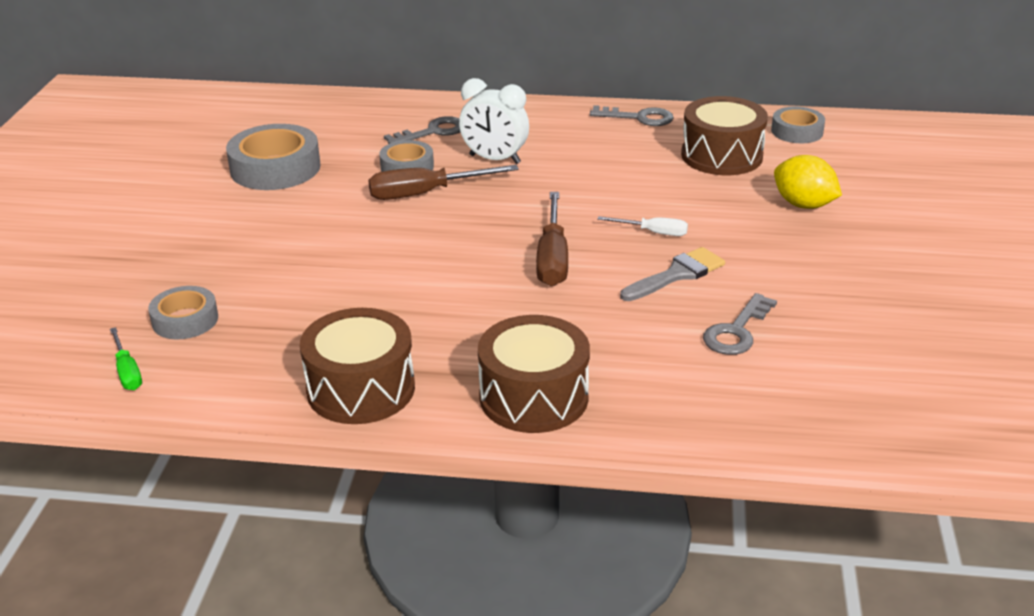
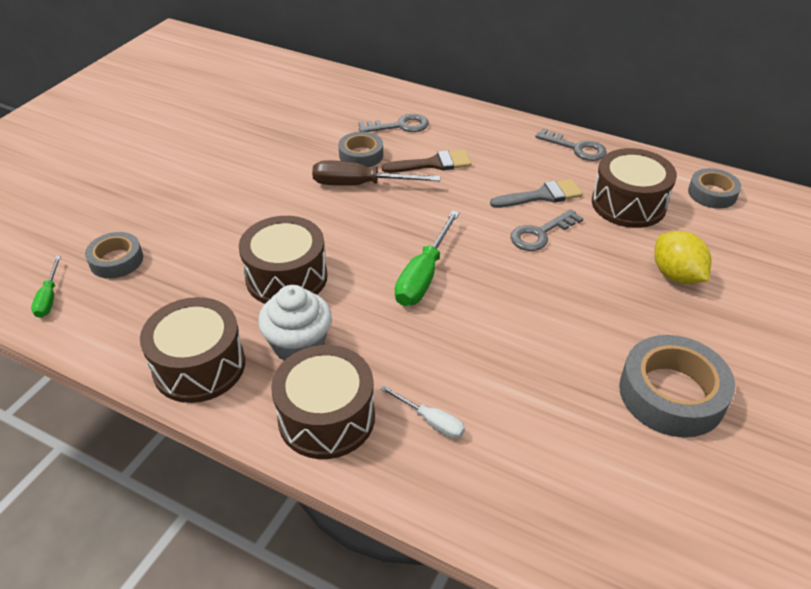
camera: 20 degrees right, 10 degrees up
grey tape [226,124,321,190] -> grey tape moved to [619,335,735,437]
white clock [459,78,529,164] -> brown brush [382,150,472,173]
brown screwdriver [536,192,568,286] -> green screwdriver [395,210,460,306]
white screwdriver [597,216,688,236] -> white screwdriver moved to [380,385,465,439]
grey brush [620,247,725,301] -> grey brush moved to [490,179,583,208]
grey key [703,293,777,355] -> grey key moved to [510,209,583,251]
none -> brown drum [239,216,327,304]
none -> white cupcake [258,285,332,361]

